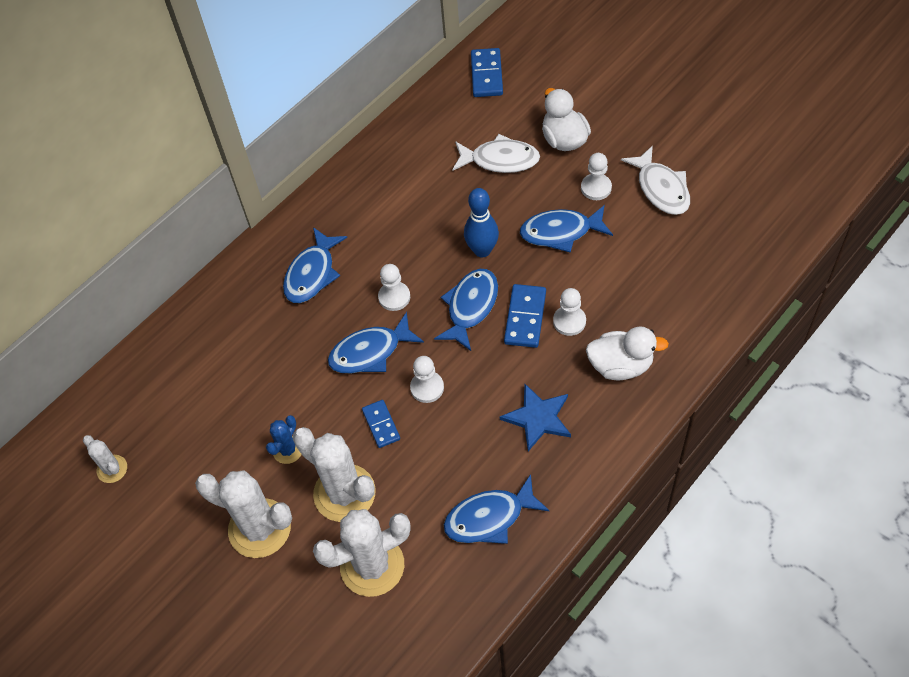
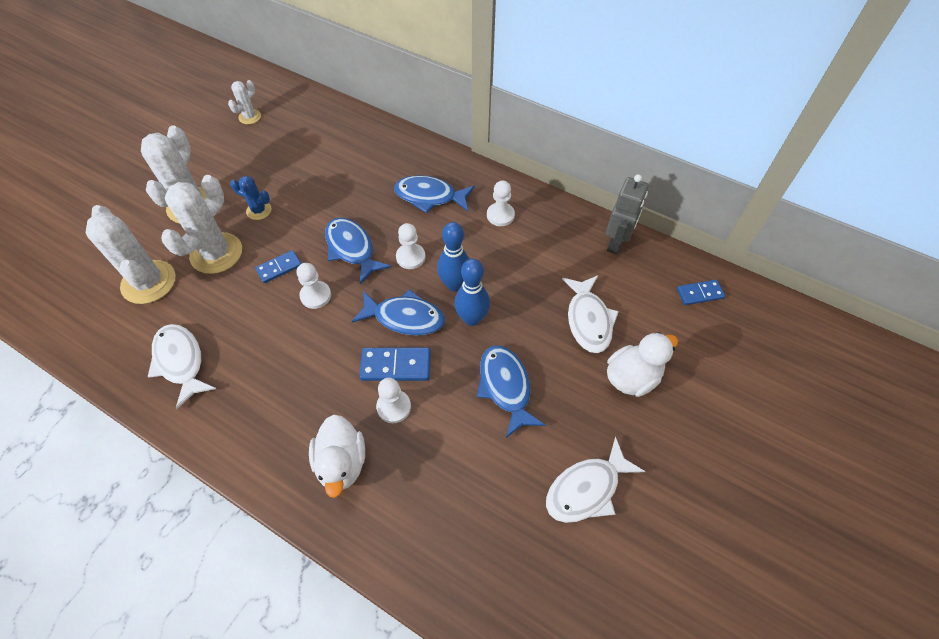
camera: 75 degrees right, 0 degrees up
blue fish [444,474,549,544] -> white fish [148,324,216,409]
blue domino [471,48,503,97] -> blue domino [677,280,725,305], size x0.67
blue star [500,384,571,451] -> none
white pawn [581,153,612,200] -> white pawn moved to [487,180,515,226]
none -> blue bowling pin [437,222,469,291]
none -> grey robot [606,174,649,255]

